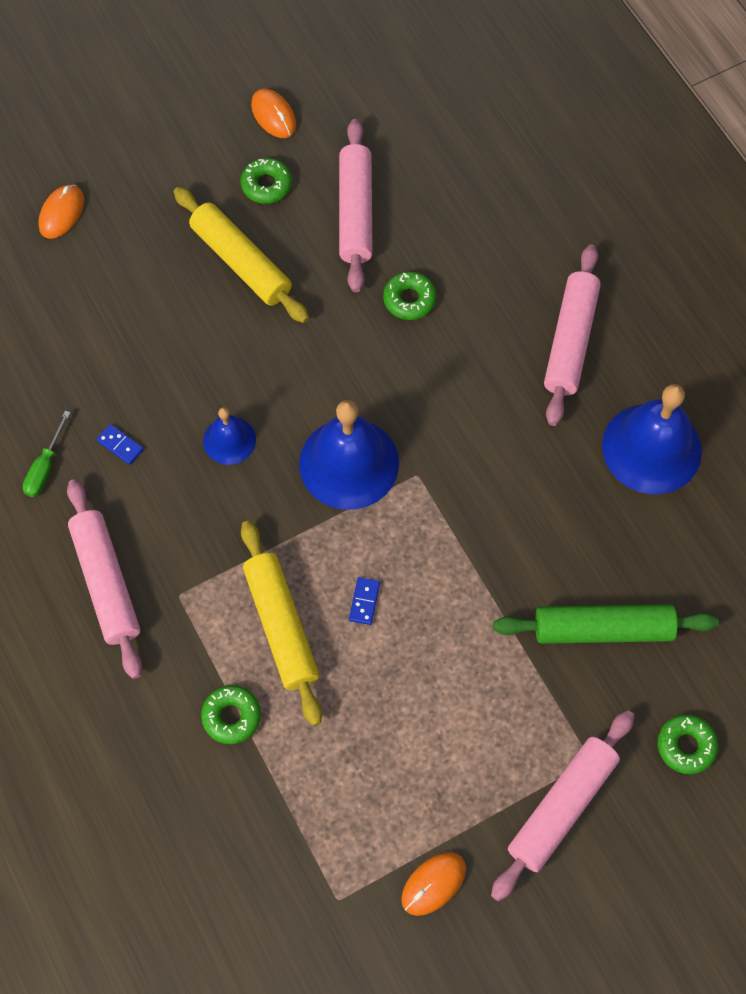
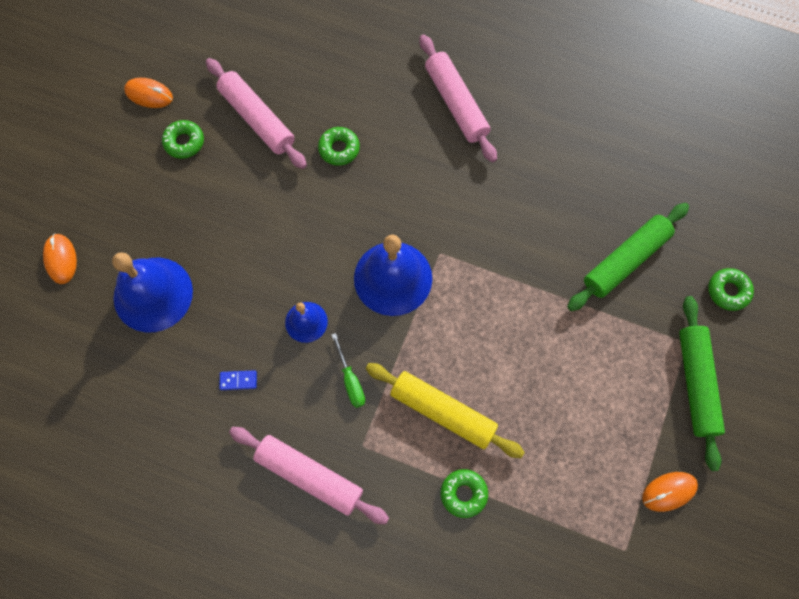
camera: 40 degrees left, 5 degrees up
green screwdriver [23,411,70,497] -> green screwdriver moved to [332,333,365,408]
yellow rolling pin [174,187,309,323] -> none
blue domino [349,577,380,625] -> none
orange mouse [401,852,466,916] -> orange mouse turned 60 degrees clockwise [642,472,698,512]
pink rolling pin [491,710,635,901] -> green rolling pin [679,296,725,471]
blue bell [602,384,702,494] -> blue bell moved to [112,252,193,333]

